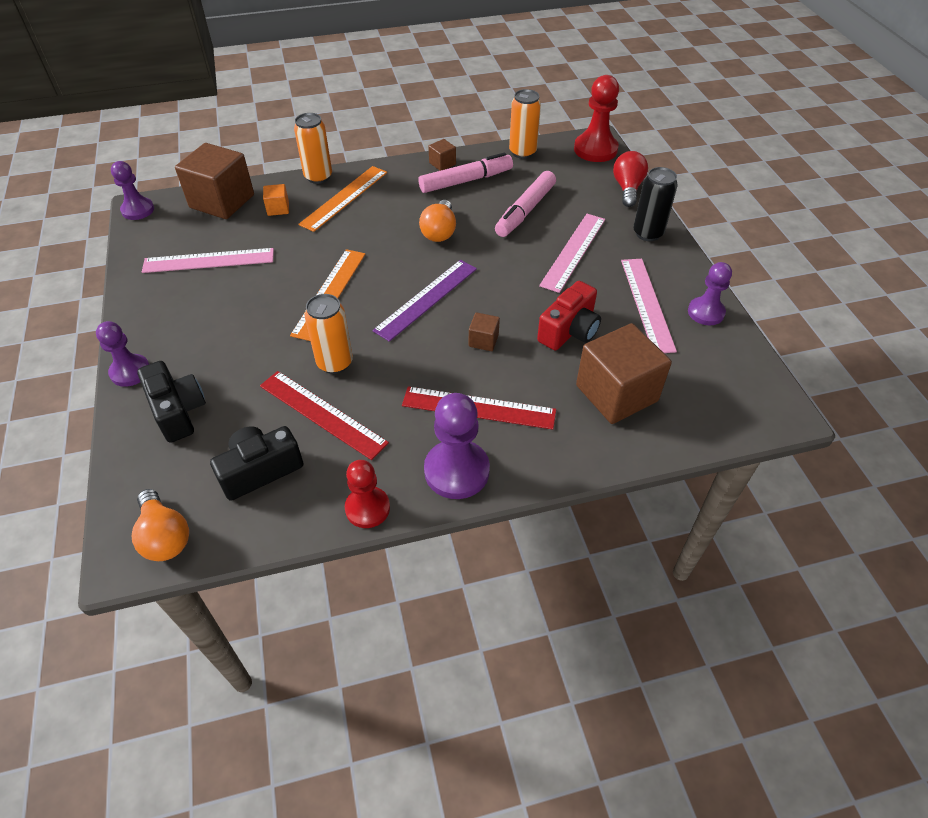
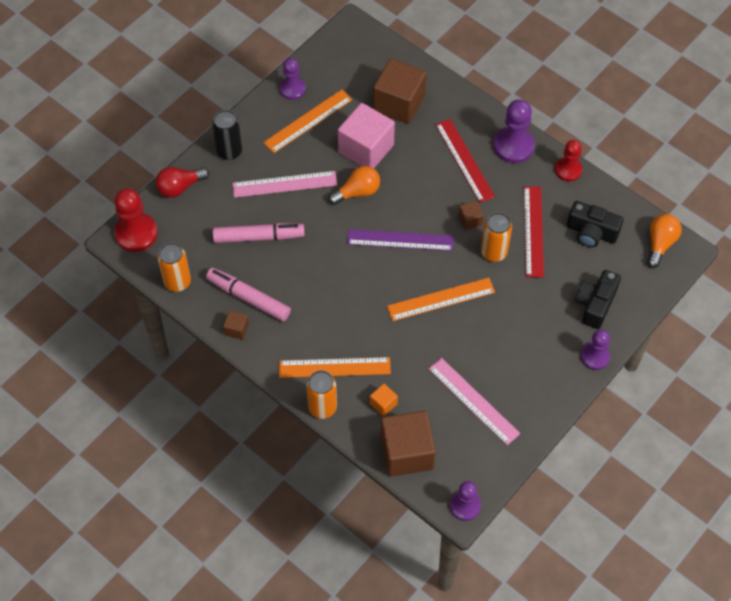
camera: 125 degrees left, 10 degrees up
orange light bulb [419,200,456,242] -> orange light bulb moved to [328,166,380,205]
brown cube [469,312,500,351] -> brown cube moved to [459,201,483,230]
red camera [537,281,601,351] -> pink cube [338,103,395,168]
pink ruler [621,259,677,353] -> orange ruler [263,89,352,153]

